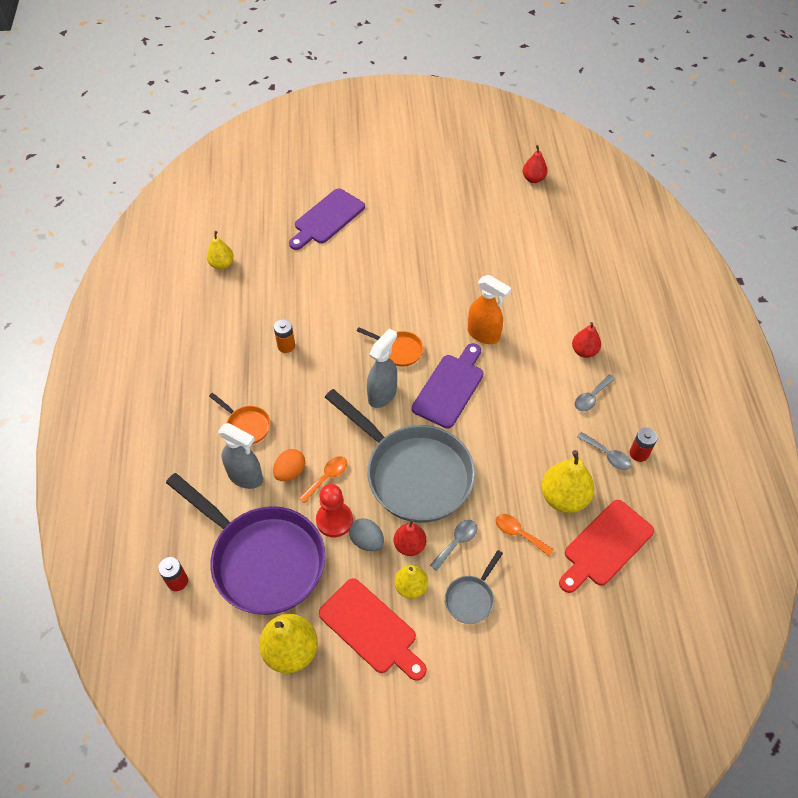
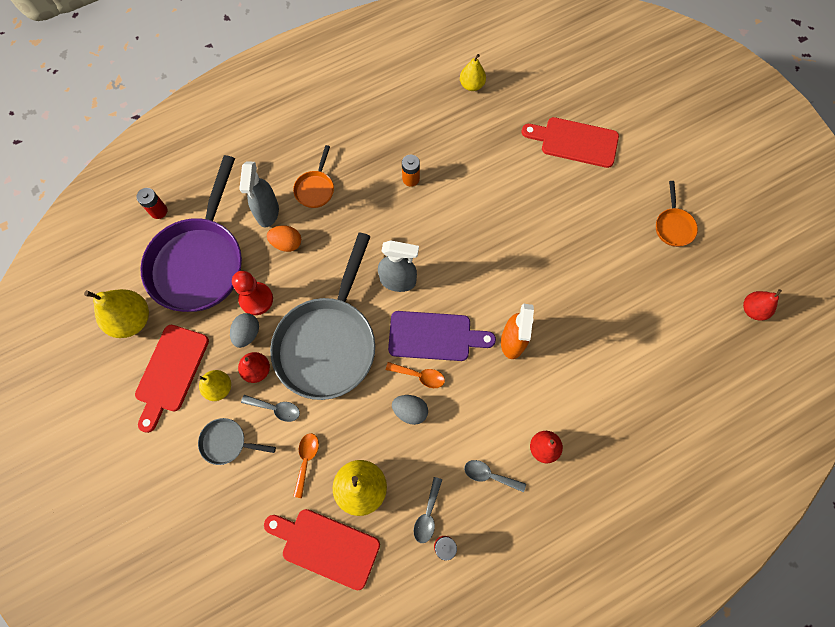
camera: 65 degrees right, 15 degrees up
purple cutting board [289,188,365,250] -> red cutting board [522,117,619,168]
orange spoon [299,456,347,503] -> orange spoon moved to [386,362,445,388]
orange pan [357,327,423,366] -> orange pan moved to [656,181,698,247]
none -> grey egg [392,395,428,425]

